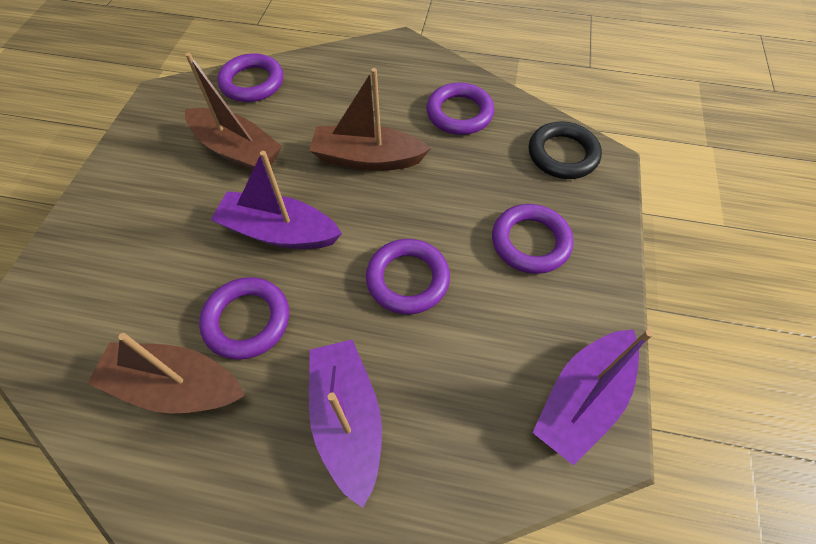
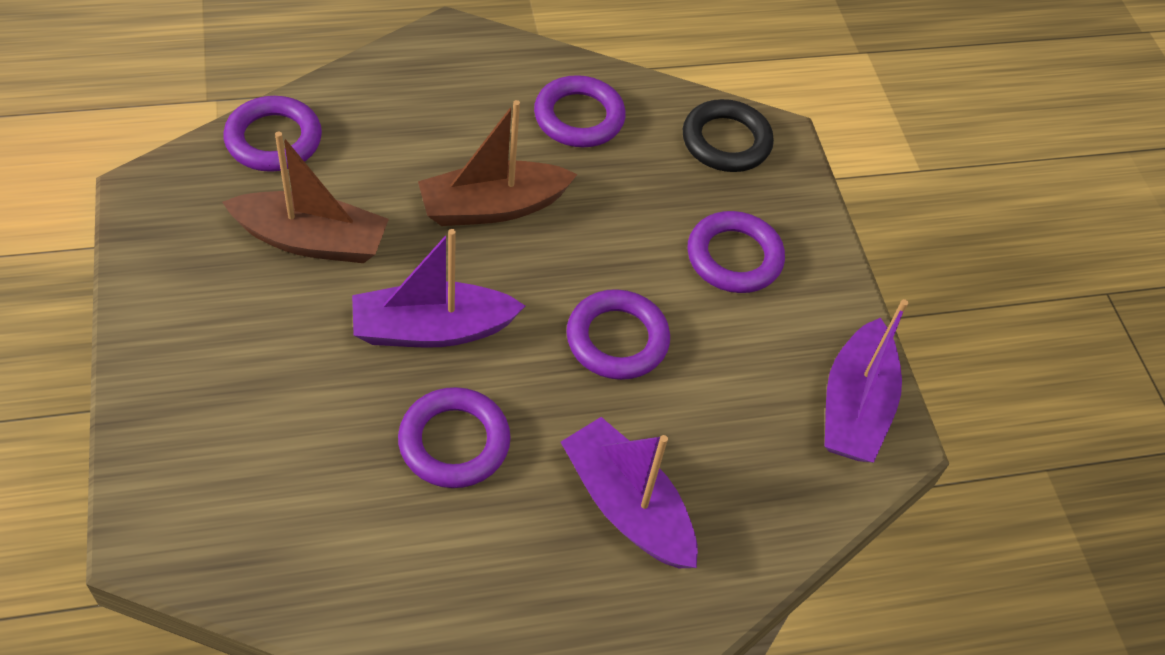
camera: 30 degrees left, 5 degrees down
brown boat [87,333,245,414] -> none

